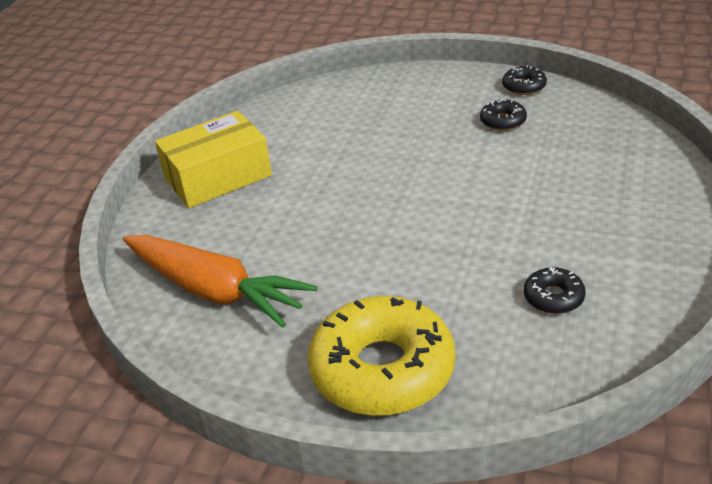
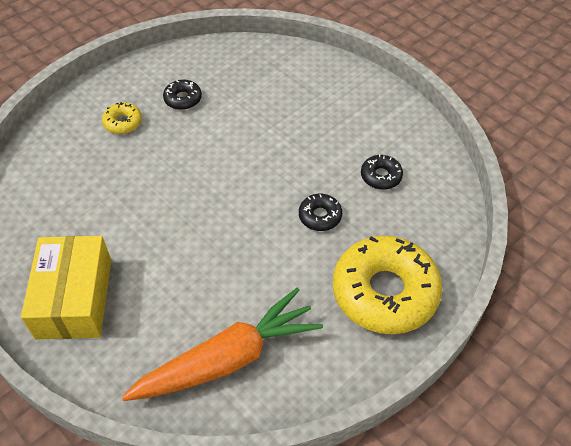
camera: 65 degrees left, 15 degrees up
black donut [502,65,547,95] -> black donut moved to [299,194,342,231]
none -> yellow donut [102,102,142,134]

